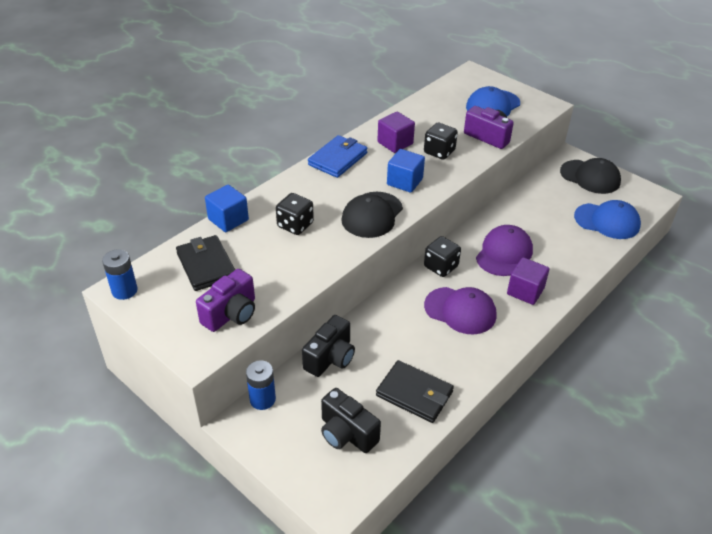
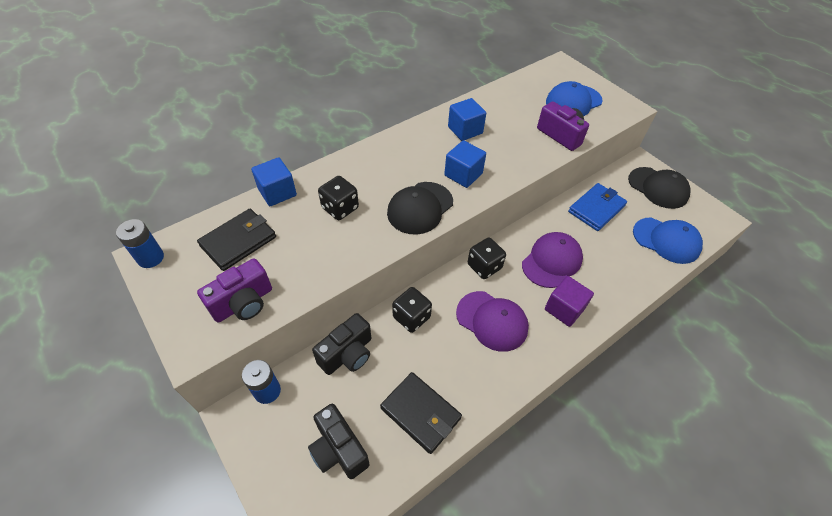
camera: 10 degrees right, 10 degrees up
black wallet [176,235,235,291] -> black wallet turned 60 degrees clockwise [197,209,276,271]
blue wallet [308,135,367,178] -> blue wallet moved to [568,183,627,231]
purple cube [377,112,415,153] -> blue cube [448,98,486,141]
black dice [424,123,458,160] -> black dice moved to [392,287,432,333]

